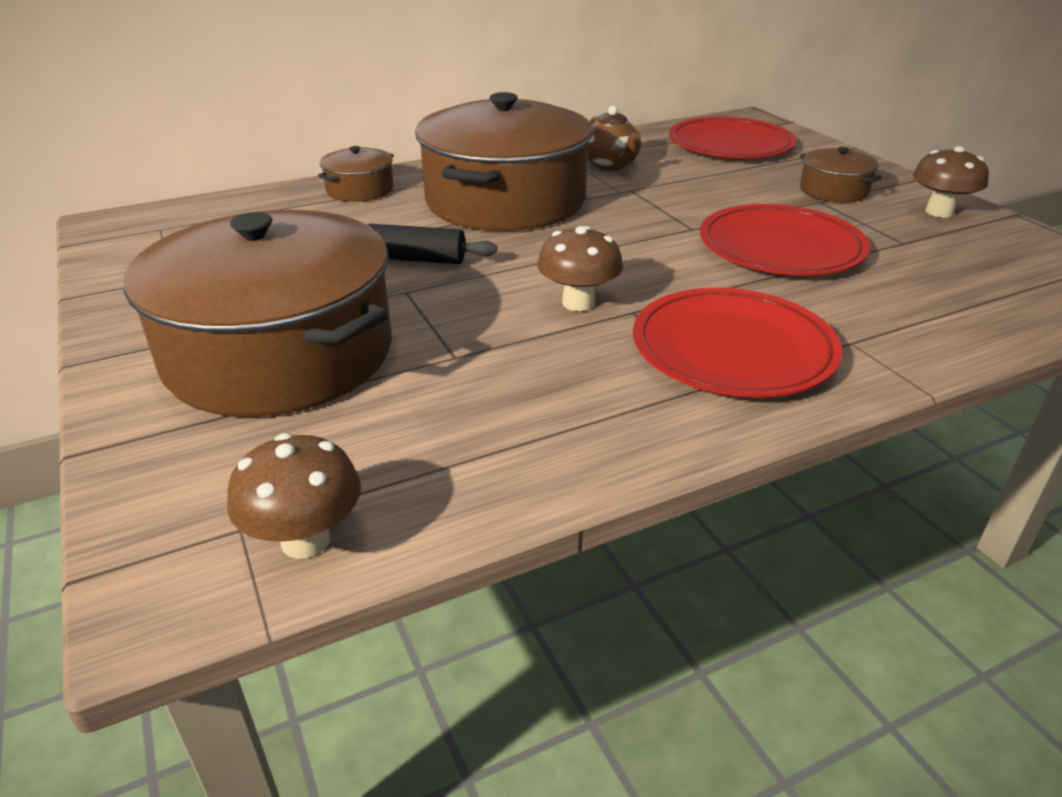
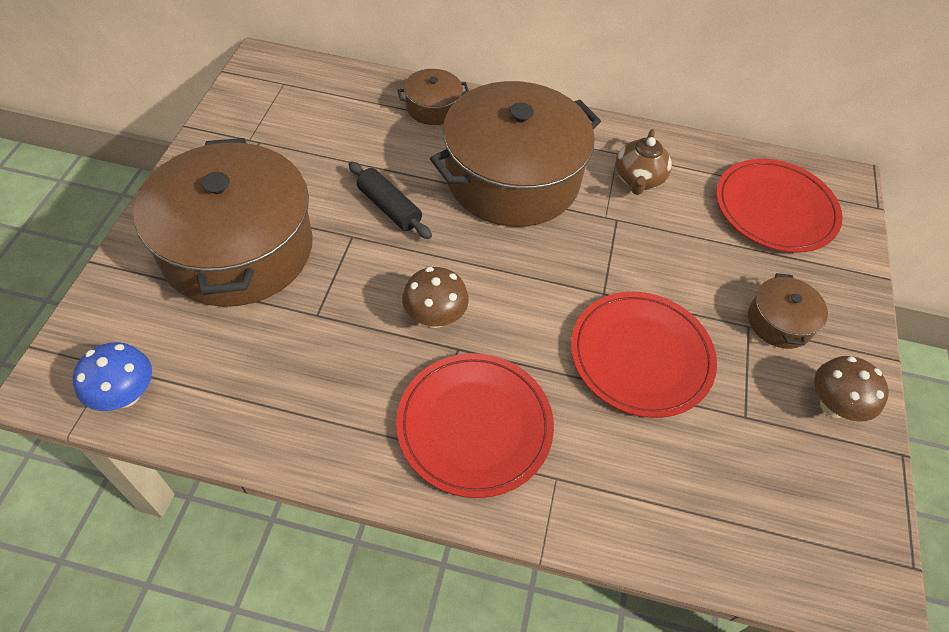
camera: 35 degrees right, 20 degrees up
brown mushroom [227,433,361,559] -> blue mushroom [73,342,152,411]

